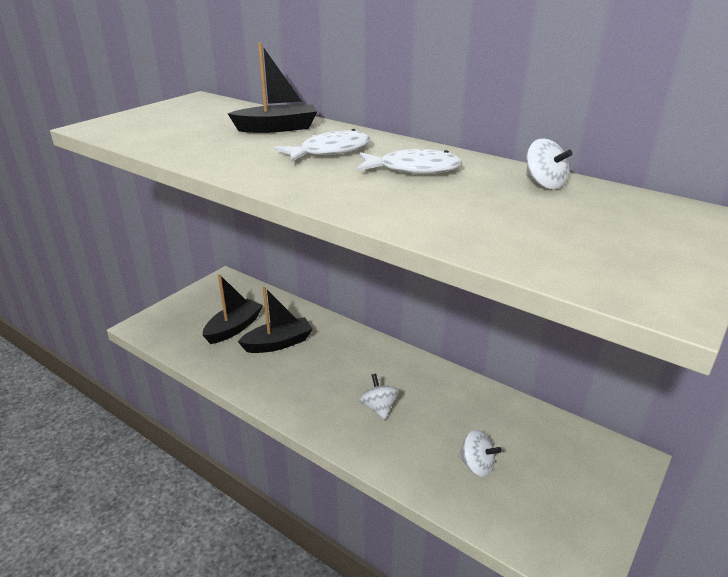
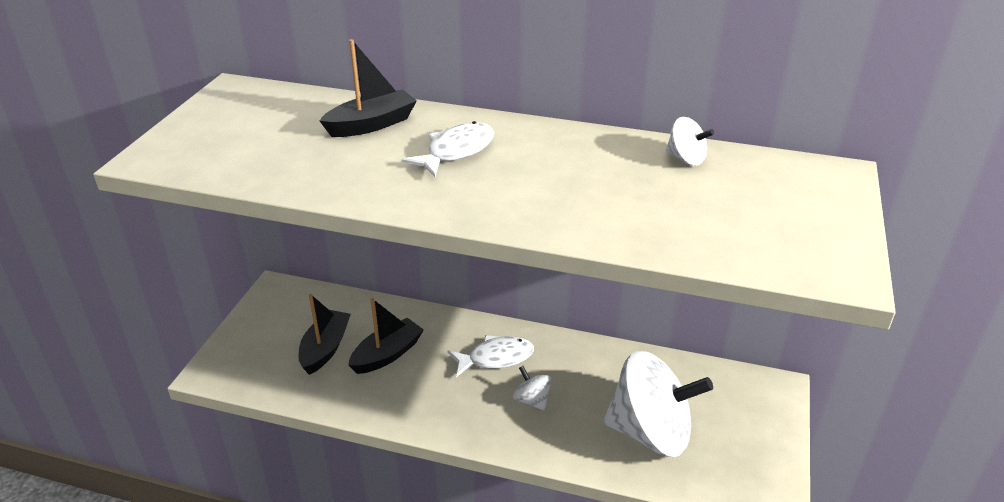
camera: 20 degrees left, 5 degrees up
white fish [357,149,462,174] -> white fish moved to [448,335,534,377]
white spinning top [458,430,502,477] -> white spinning top [603,351,713,457], size x2.38

